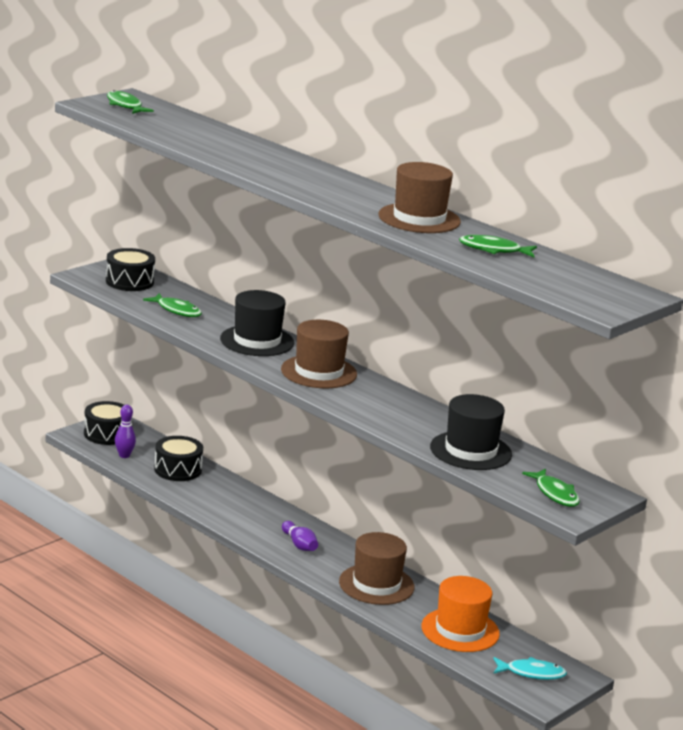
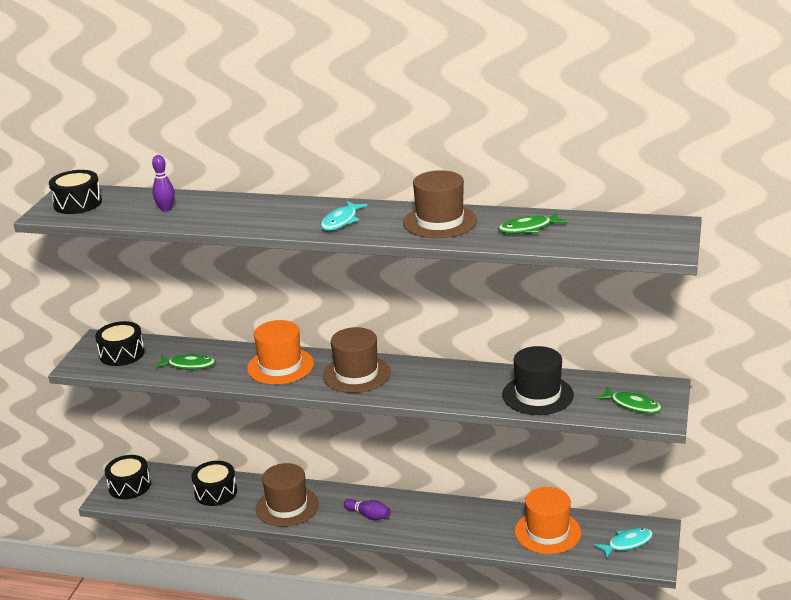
camera: 25 degrees left, 5 degrees up
green fish [107,90,154,114] -> black drum [49,170,102,214]
purple bowling pin [115,405,136,458] -> purple bowling pin moved to [152,155,175,212]
black hat [220,290,294,356] -> orange hat [247,320,314,385]
brown hat [339,532,415,605] -> brown hat moved to [256,463,319,527]
none -> turquoise fish [321,201,368,231]

